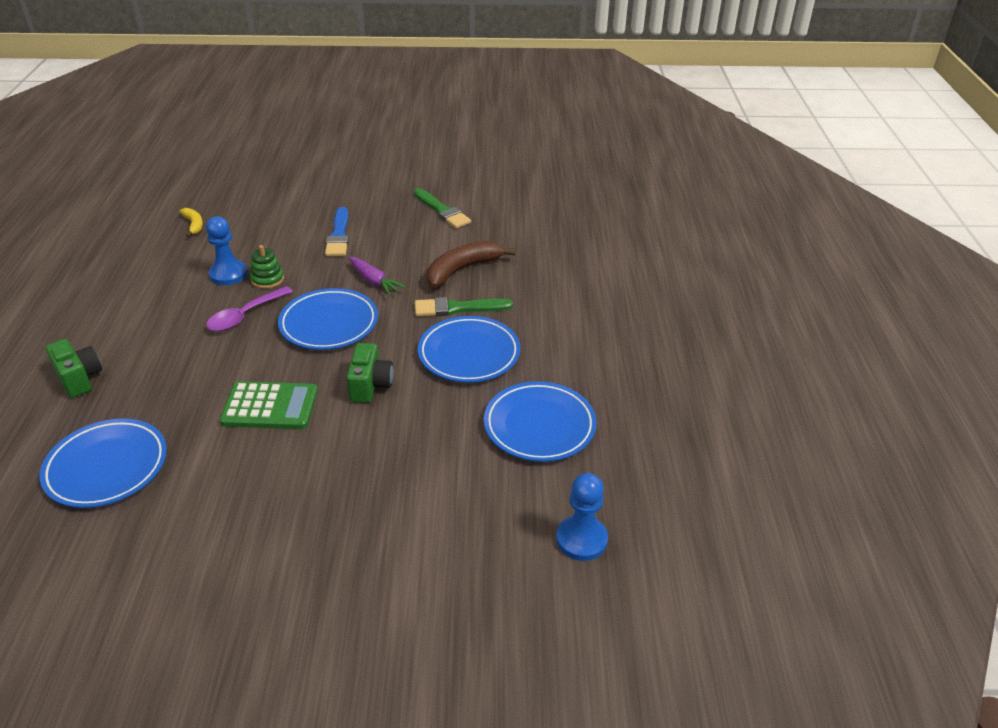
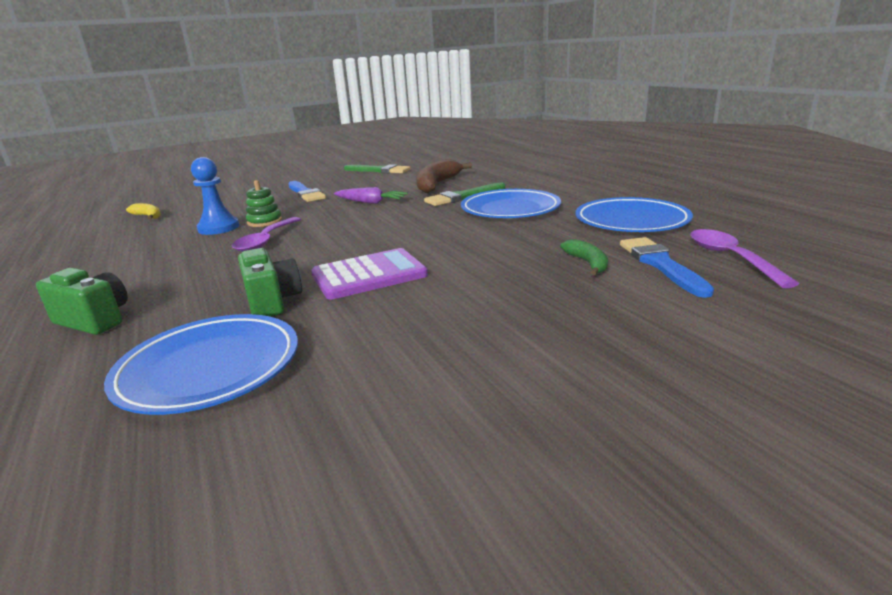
camera: 25 degrees left, 15 degrees down
green calculator [220,381,318,429] -> purple calculator [311,248,428,299]
blue plate [278,288,378,350] -> none
green camera [346,343,393,403] -> green camera moved to [238,248,302,317]
blue pawn [556,473,608,561] -> none
none -> green banana [560,239,608,276]
none -> blue brush [620,237,714,298]
none -> purple spoon [690,229,799,288]

